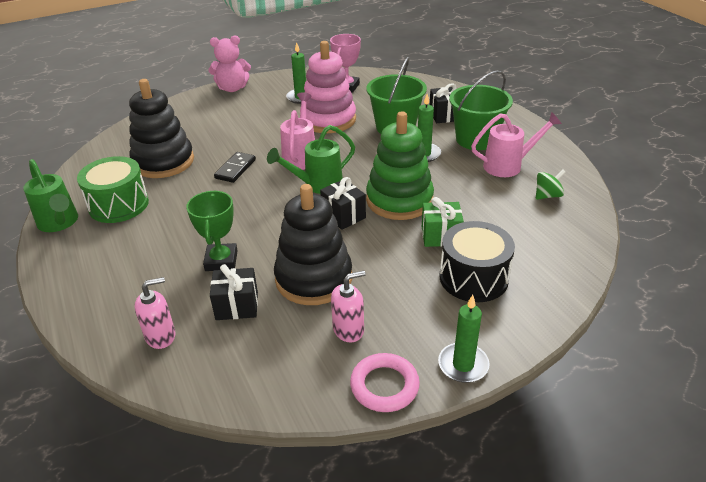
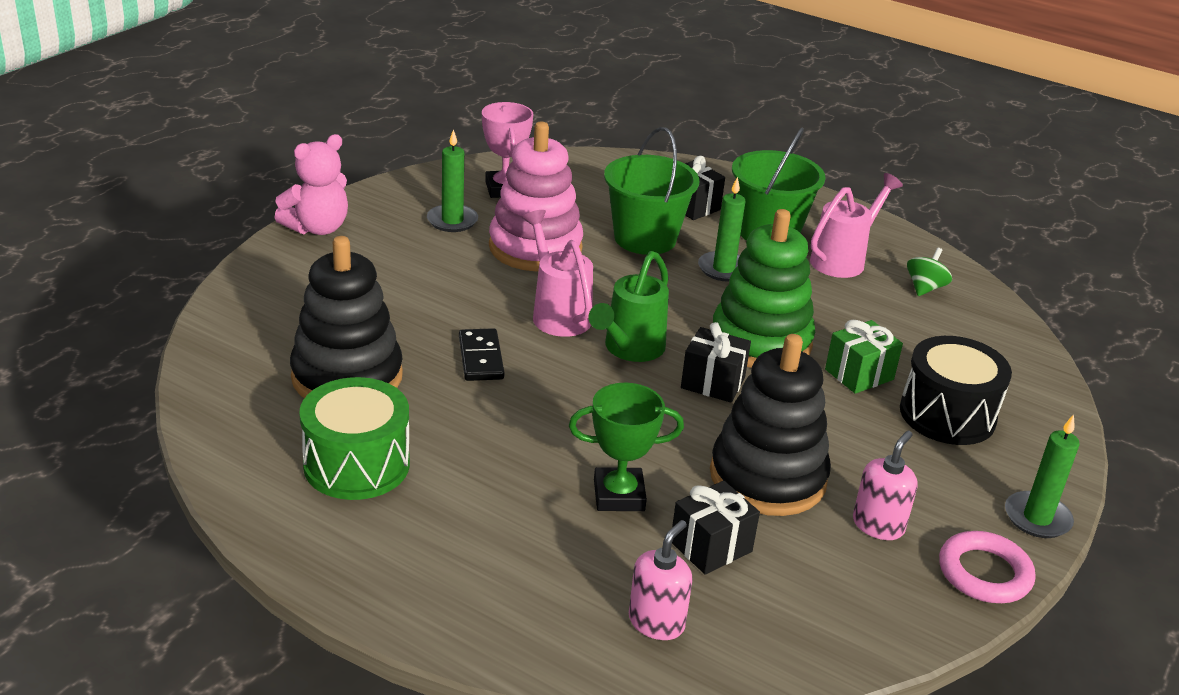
camera: 35 degrees left, 5 degrees down
green watering can [23,159,78,232] -> none
green trophy [186,190,238,271] -> green trophy turned 60 degrees counterclockwise [569,383,684,511]

